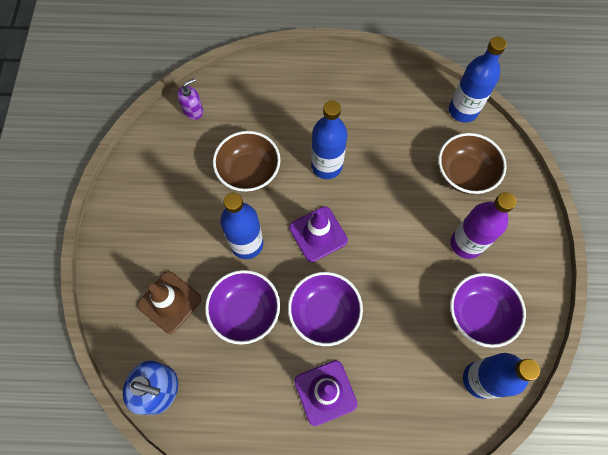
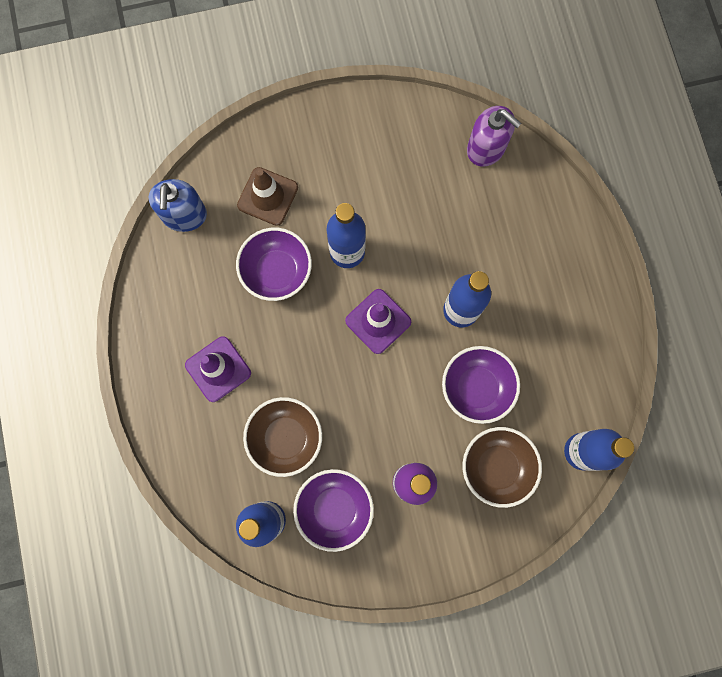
camera: 75 degrees right, 10 degrees up
purple soap dispenser [177,78,203,120] -> purple soap dispenser [467,106,521,166], size x1.62
brown bowl [213,131,280,192] -> brown bowl moved to [243,397,322,477]
purple bowl [288,272,363,346] -> purple bowl moved to [442,346,520,424]

